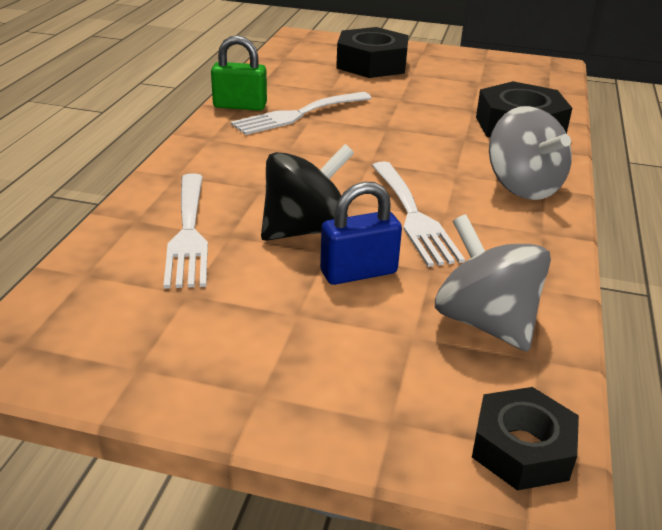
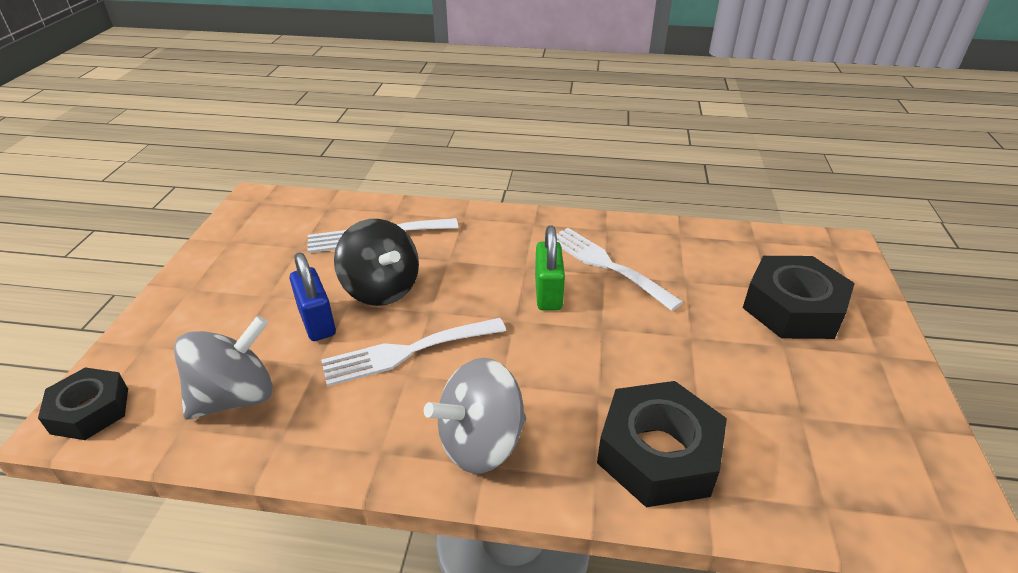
camera: 85 degrees right, 5 degrees up
green padlock [211,35,267,111] -> green padlock moved to [535,226,565,310]

